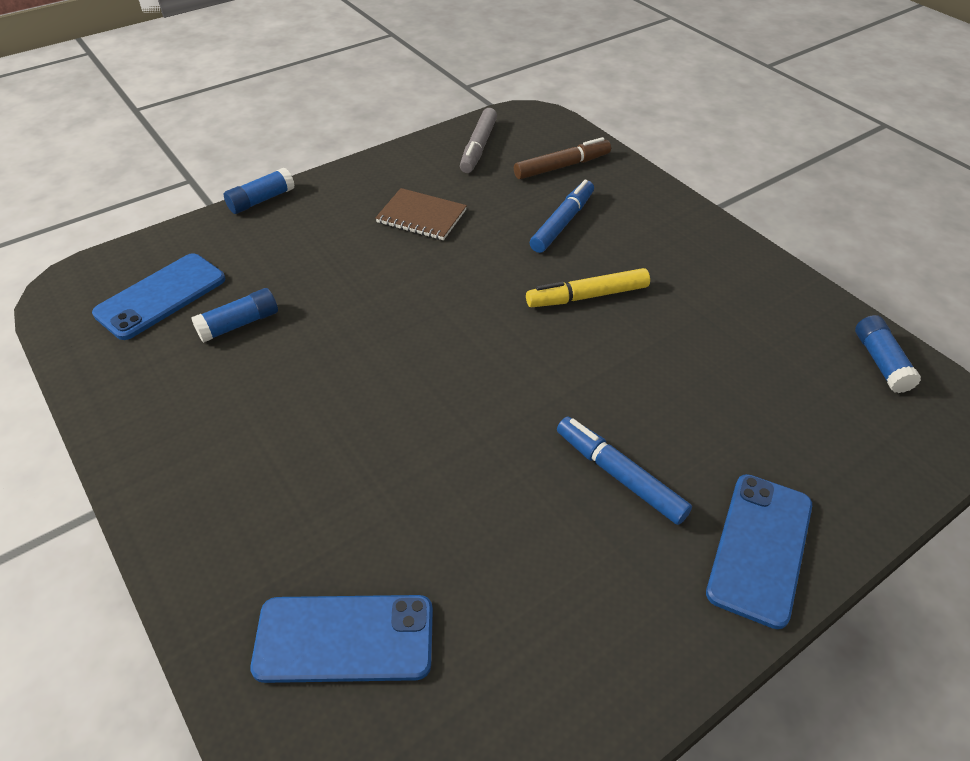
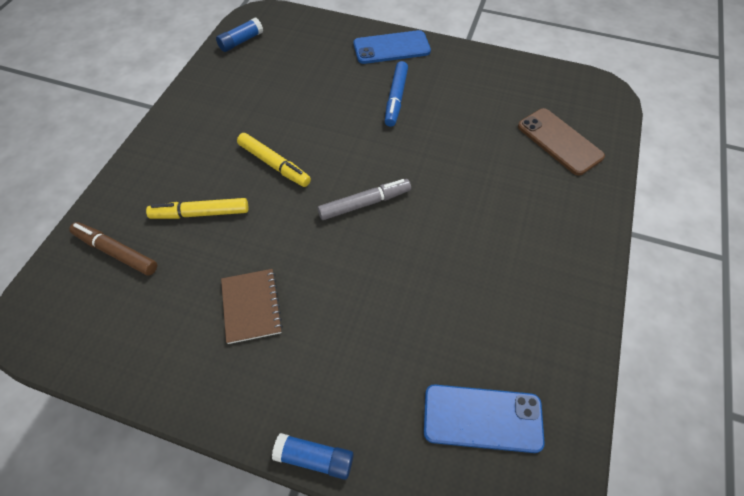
camera: 125 degrees left, 10 degrees up
blue glue stick [191,288,278,343] -> none
blue phone [251,595,433,683] -> brown phone [518,108,605,175]
grey marker [460,108,497,173] -> grey marker moved to [318,179,411,220]
blue marker [530,180,594,253] -> yellow marker [146,198,248,219]

